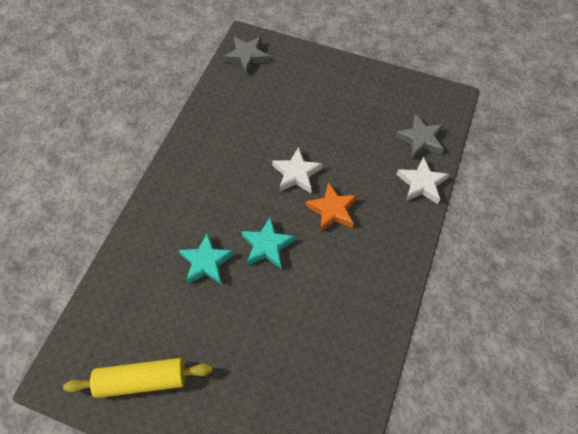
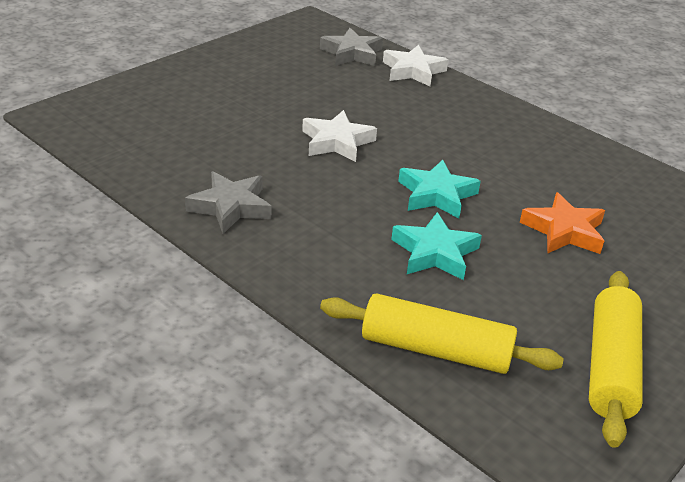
camera: 70 degrees left, 25 degrees down
grey star [224,37,270,74] -> grey star moved to [185,171,271,234]
orange star [306,182,357,232] -> orange star moved to [520,192,605,254]
none -> yellow rolling pin [320,293,564,374]

